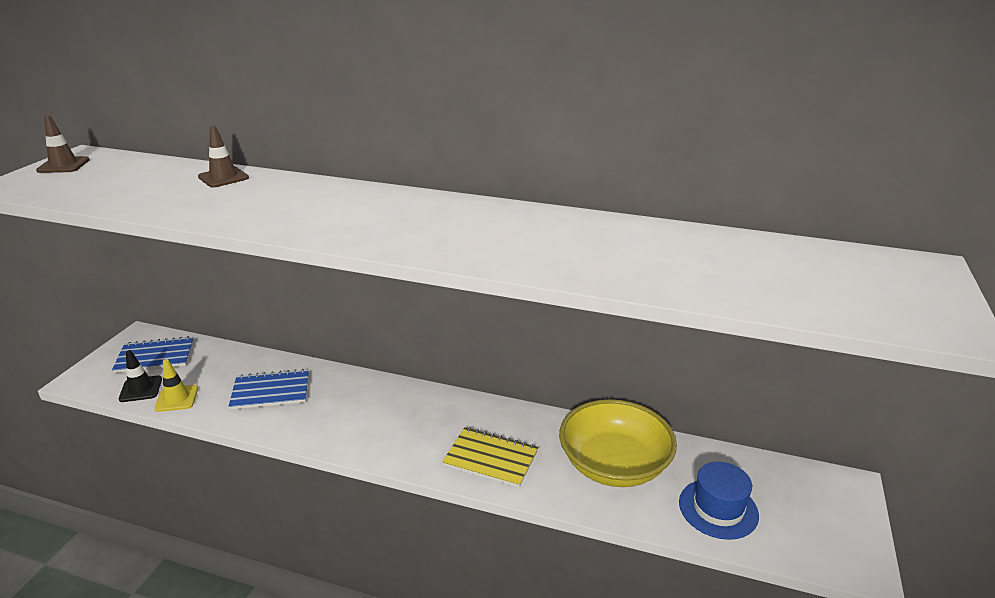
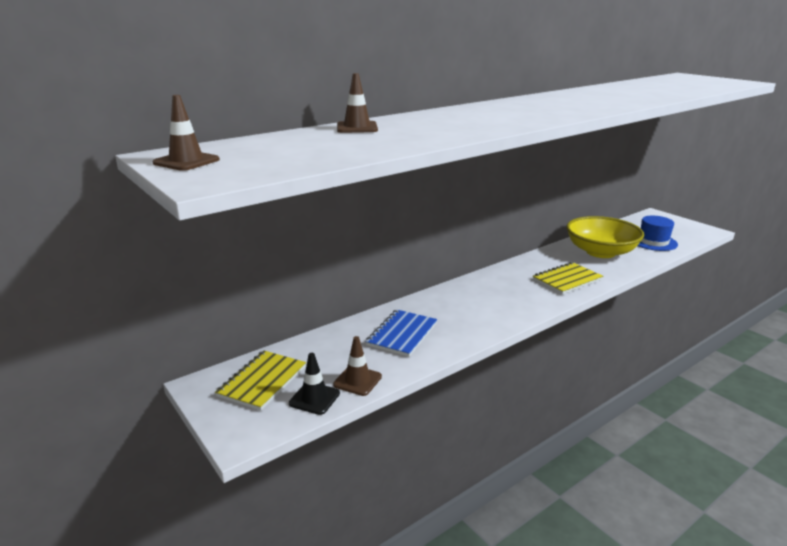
camera: 55 degrees left, 5 degrees down
blue notebook [112,336,194,373] -> yellow notebook [215,351,306,411]
yellow traffic cone [154,359,198,412] -> brown traffic cone [333,336,382,396]

